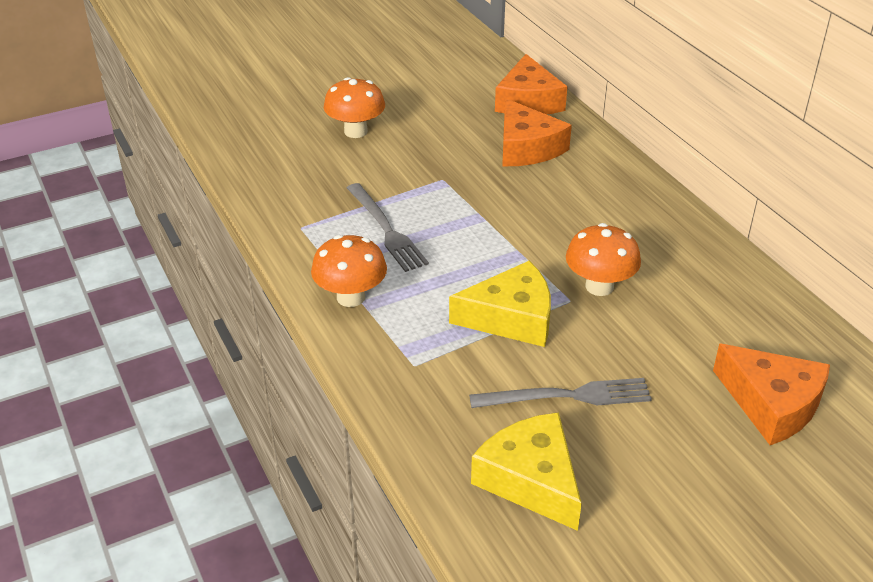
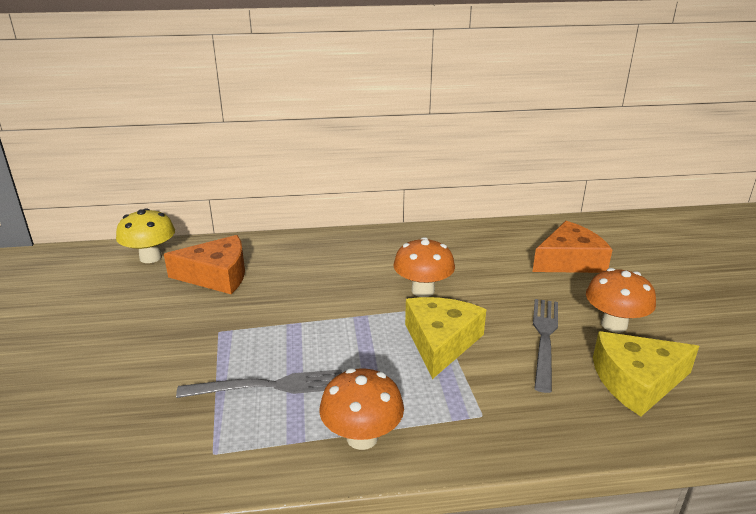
camera: 70 degrees left, 10 degrees down
orange mushroom [324,77,385,138] -> orange mushroom moved to [586,268,656,333]
orange cheese [495,54,568,114] -> yellow mushroom [116,208,175,263]

